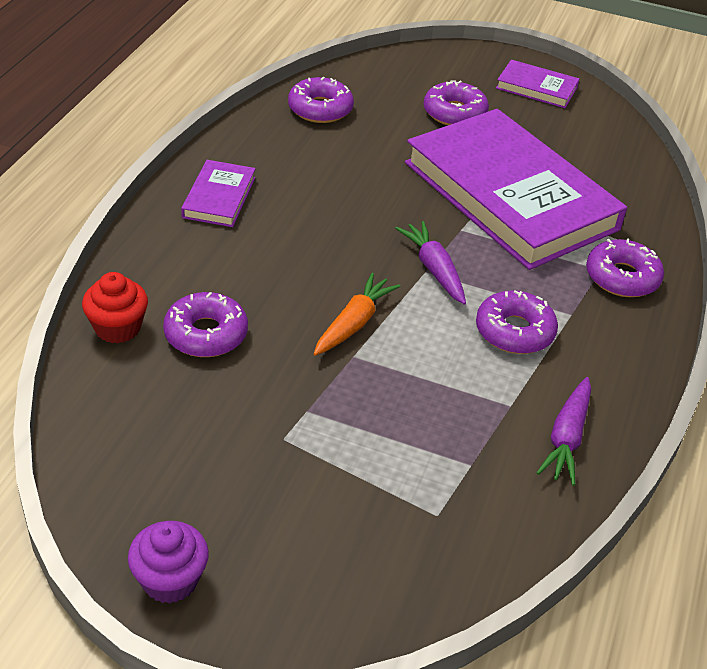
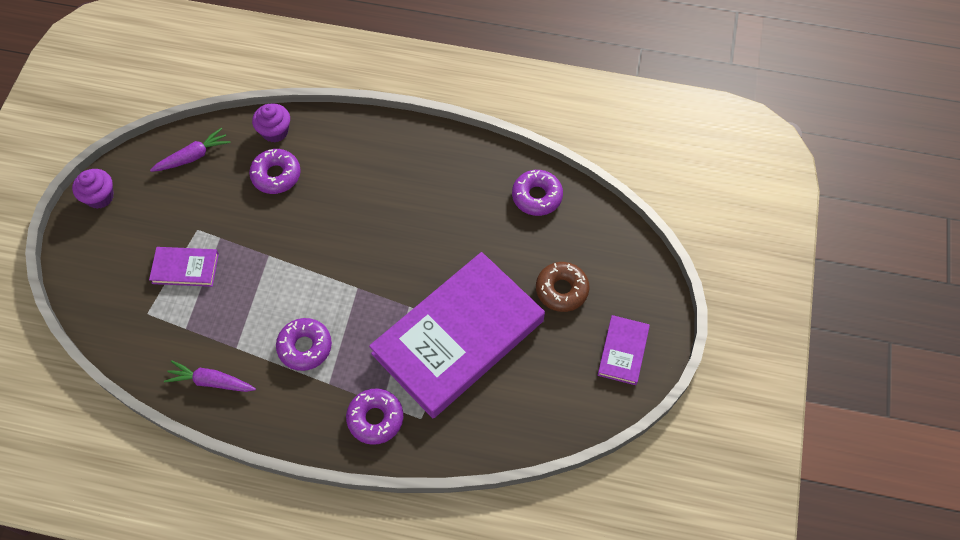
camera: 85 degrees right, 20 degrees up
red cupcake [82,272,148,343] -> purple cupcake [252,103,290,143]
purple book [181,160,256,227] -> purple book moved to [149,247,219,287]
orange carrot [314,273,400,356] -> none
purple carrot [395,221,466,305] -> purple carrot moved to [150,127,231,172]
purple donut [424,80,489,125] -> brown donut [536,262,590,312]

